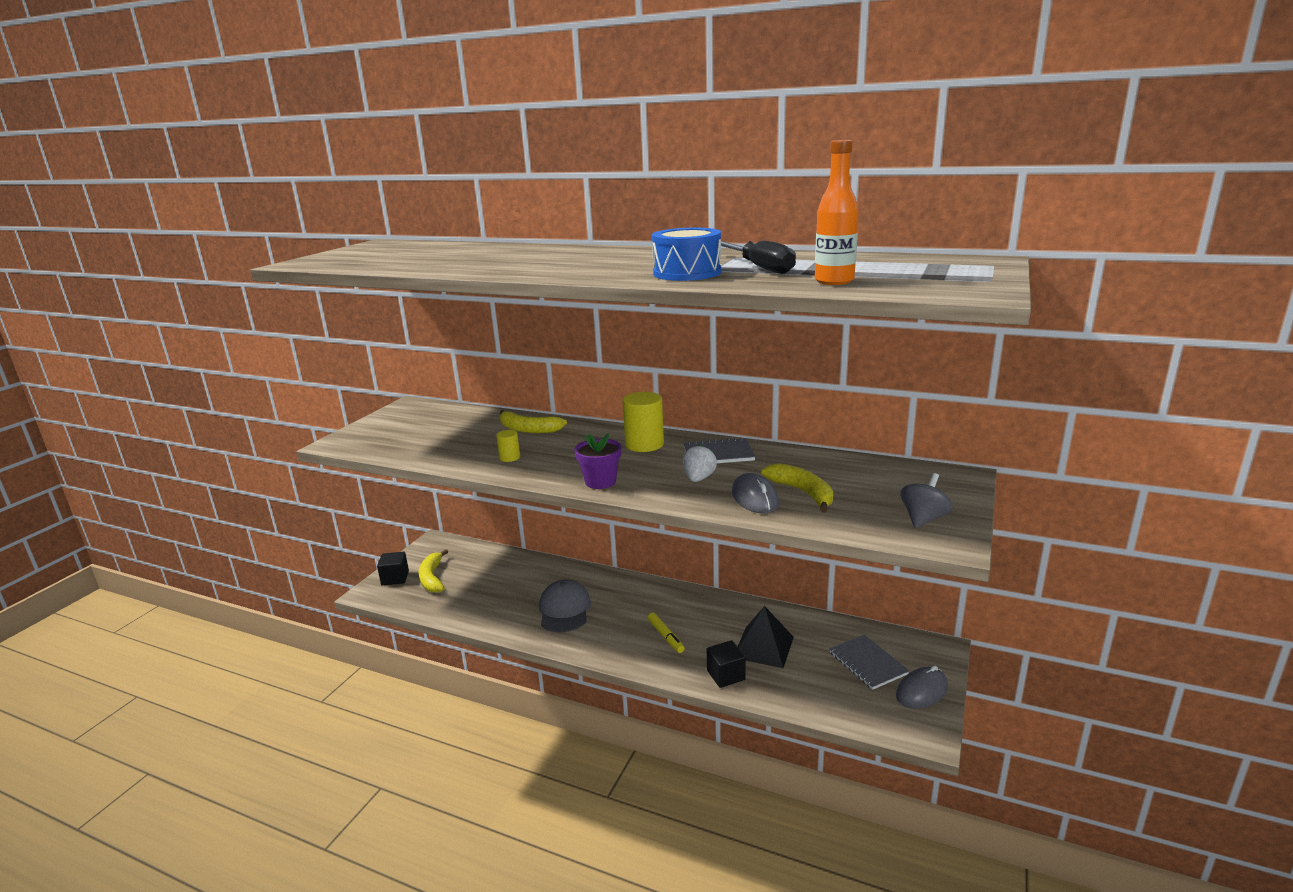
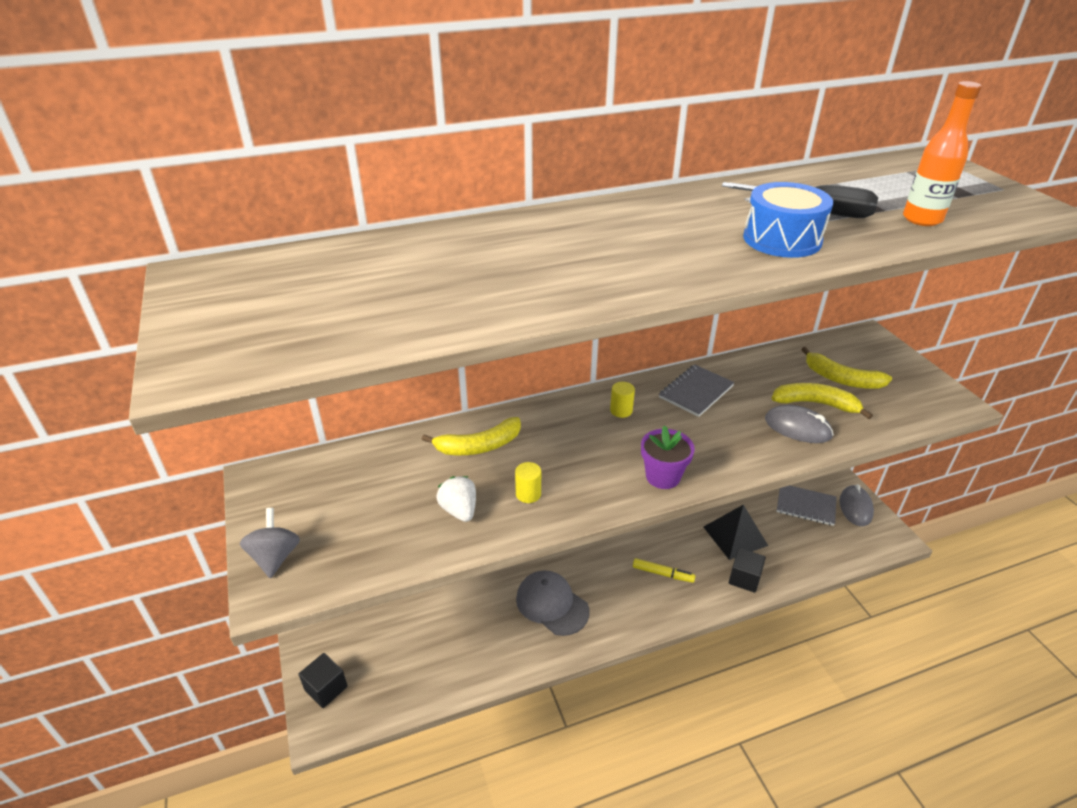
camera: 45 degrees left, 15 degrees up
yellow banana [418,549,448,593] -> yellow banana moved to [801,347,892,389]
yellow cylinder [622,392,664,452] -> yellow cylinder [610,382,635,418], size x0.52
white strawberry [683,445,717,482] -> white strawberry moved to [436,476,476,522]
grey spinning top [900,473,953,528] -> grey spinning top moved to [240,508,300,578]

